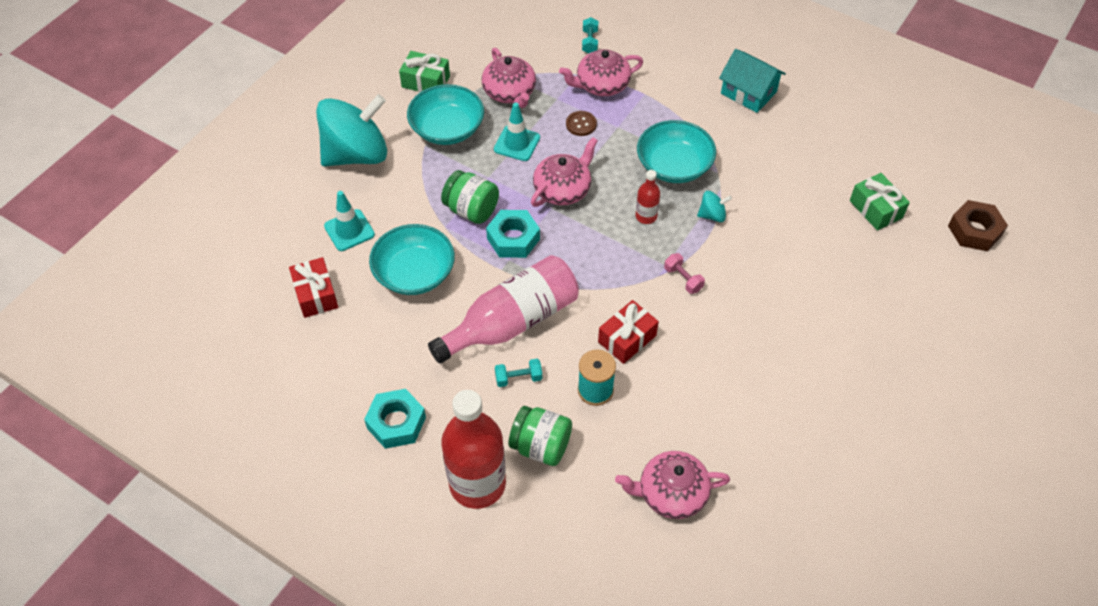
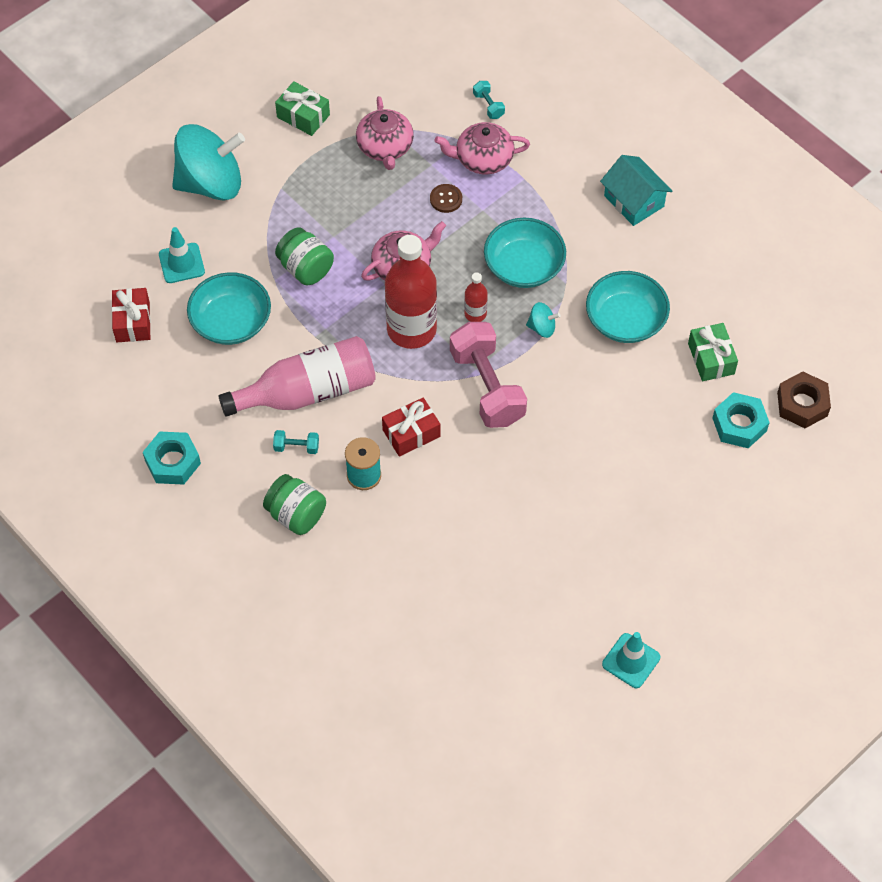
camera: 15 degrees right, 5 degrees up
turquoise bowl [407,84,484,145] -> turquoise bowl moved to [586,271,670,343]
red bottle [441,390,506,509] -> red bottle moved to [385,235,437,349]
turquoise nut [486,210,540,258] -> turquoise nut moved to [712,392,770,448]
turquoise traffic cone [494,102,540,161] -> turquoise traffic cone moved to [602,632,660,688]
turquoise dumbbell [582,17,598,53] -> turquoise dumbbell turned 45 degrees counterclockwise [473,81,505,119]
pink teapot [615,451,730,519] -> none
pink dumbbell [664,253,705,294] -> pink dumbbell [450,322,527,428], size x2.40

